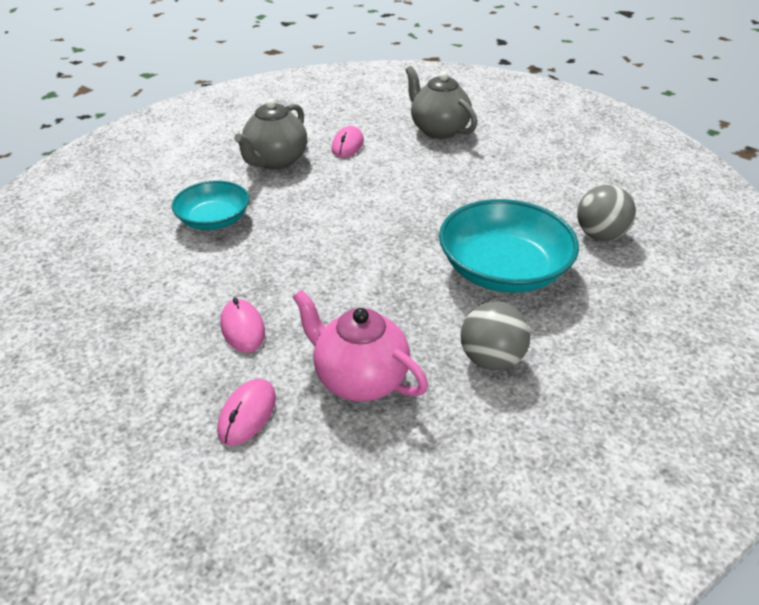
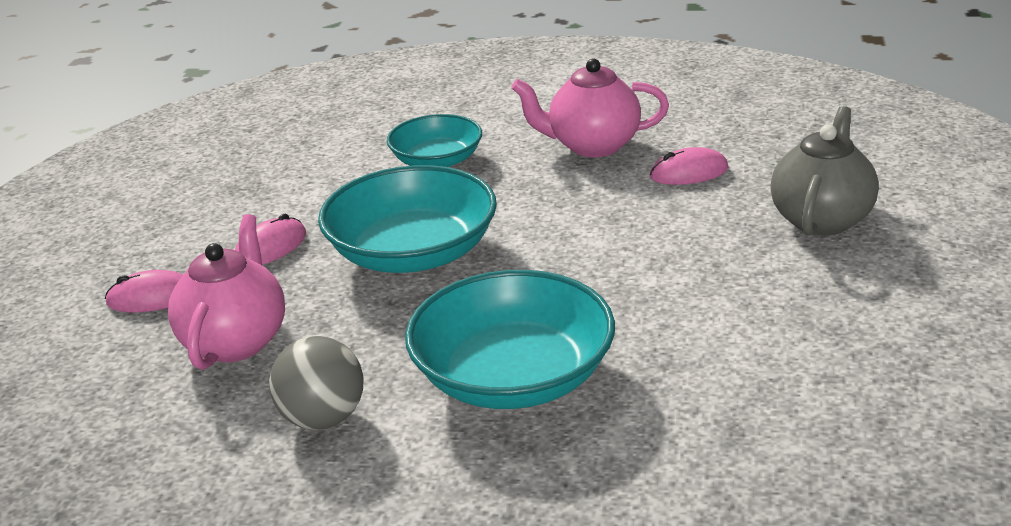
camera: 65 degrees right, 10 degrees down
grey teapot [234,98,307,170] -> pink teapot [511,58,669,157]
grey ball [577,185,636,241] -> none
none -> turquoise bowl [318,165,497,273]

